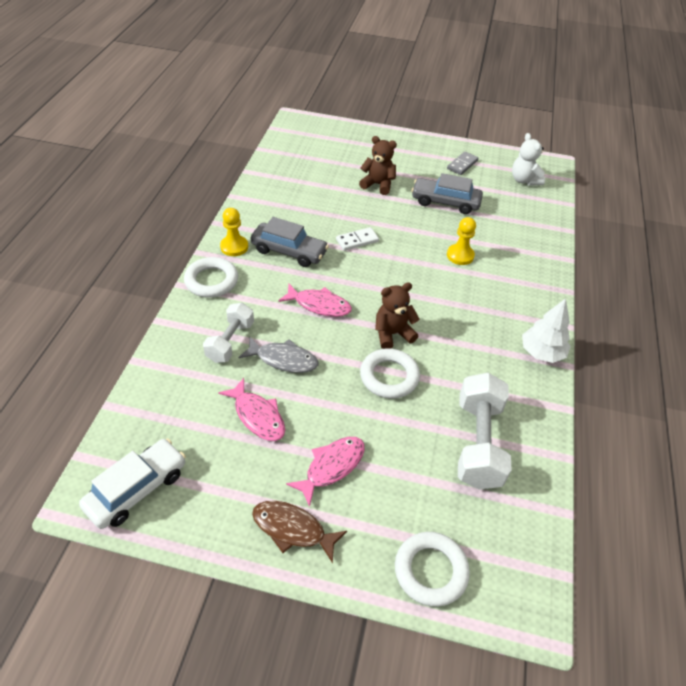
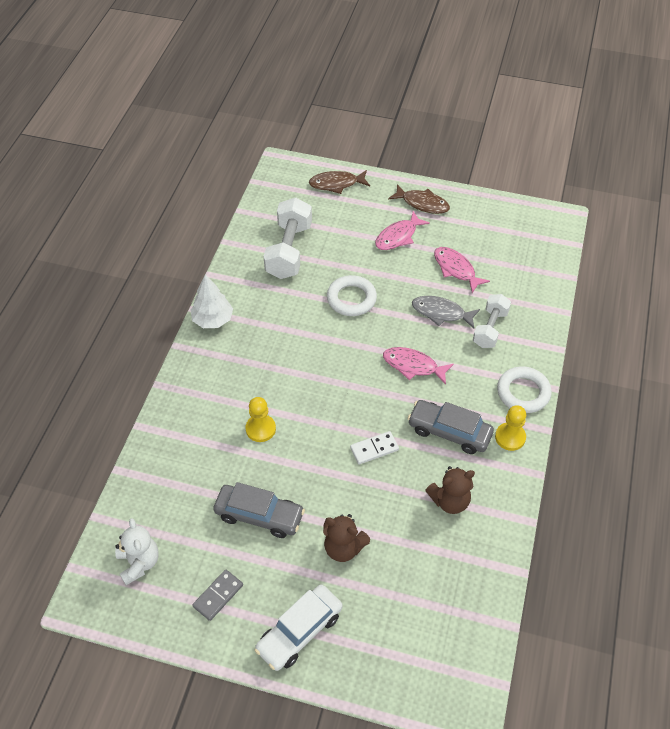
camera: 175 degrees left, 5 degrees up
white car [79,439,186,529] -> white car moved to [254,585,343,671]
brown teddy bear [375,282,420,349] -> brown teddy bear moved to [425,466,475,514]
white ring [395,532,470,607] -> brown fish [309,170,370,194]

